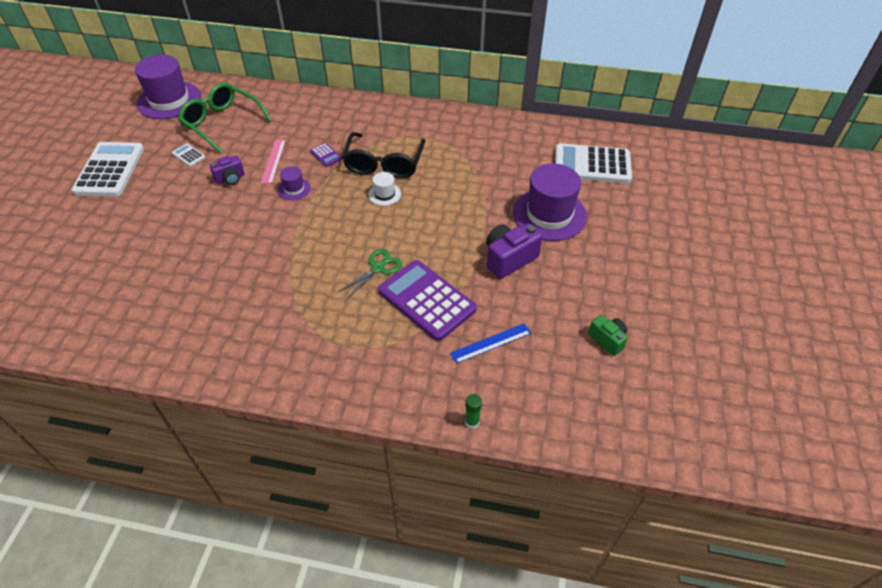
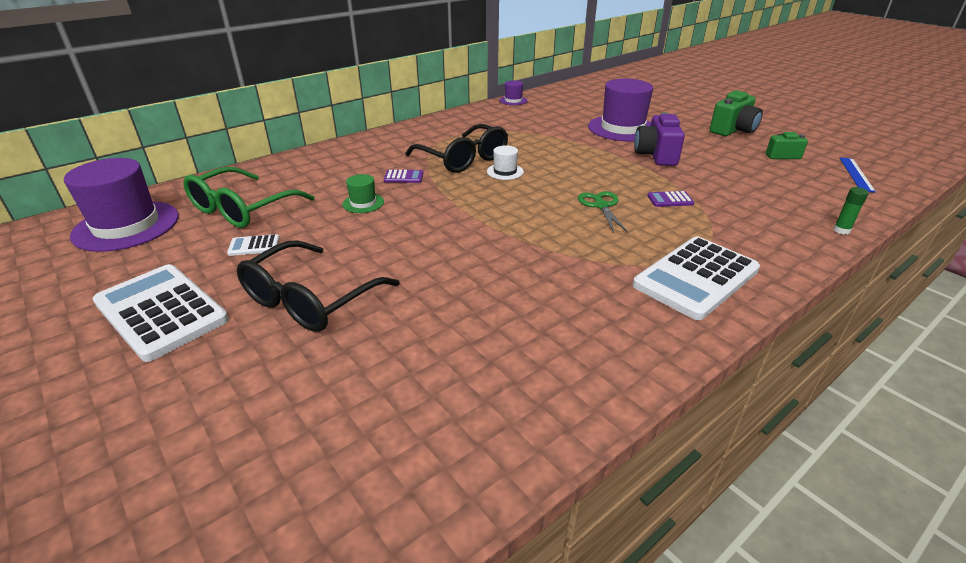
camera: 50 degrees left, 15 degrees down
green glasses [178,83,272,154] -> green glasses turned 45 degrees counterclockwise [184,167,315,228]
purple camera [210,155,245,185] -> none
pink ruler [261,140,286,184] -> green hat [342,174,384,213]
purple hat [278,166,311,200] -> purple hat moved to [500,80,527,105]
purple calculator [378,260,477,341] -> purple calculator [647,191,694,207], size x0.42
blue ruler [450,323,531,364] -> blue ruler moved to [839,157,876,193]
white calculator [555,143,632,183] -> white calculator moved to [633,237,760,320]
none -> black glasses [237,240,400,332]
none -> green camera [710,90,763,136]

